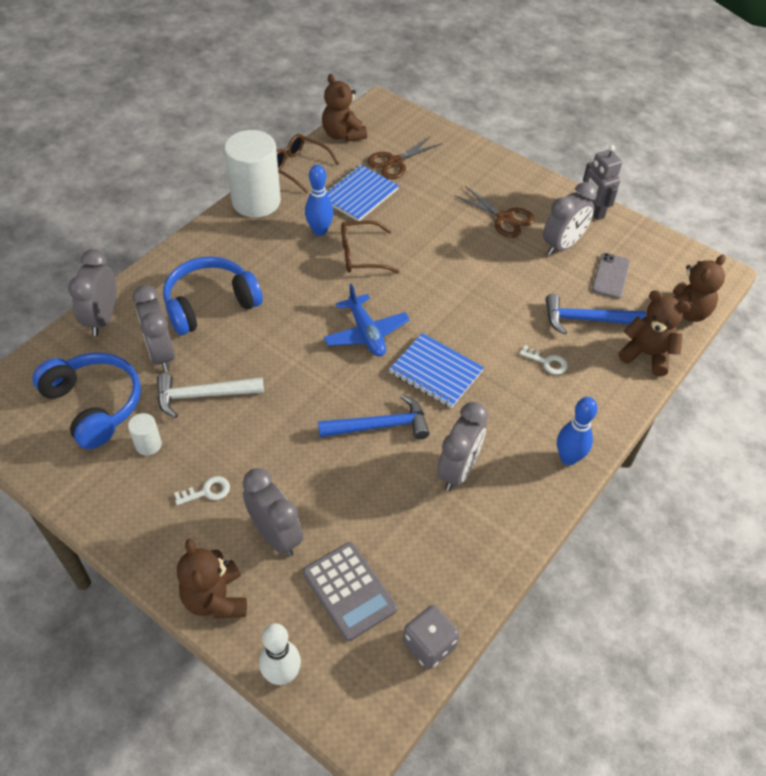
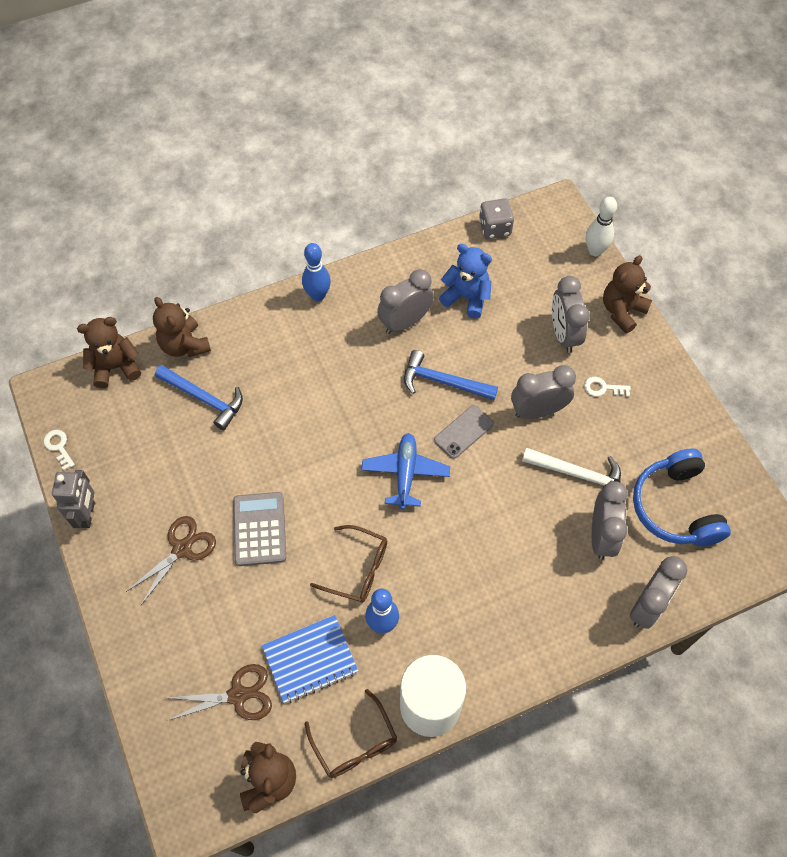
camera: 150 degrees left, 10 degrees up
white cylinder [128,413,162,455] -> none
blue headphones [163,256,263,335] -> none
brown teddy bear [177,539,247,619] -> brown teddy bear turned 150 degrees counterclockwise [603,255,652,333]
grey calculator [303,542,397,641] -> grey calculator moved to [233,492,286,566]
blue notebook [389,333,484,408] -> none
brown scissors [454,186,535,238] -> brown scissors turned 60 degrees clockwise [126,516,216,605]
white key [520,345,568,375] -> white key moved to [43,430,75,470]
grey clock [543,182,597,256] -> grey clock moved to [511,365,576,419]
grey phone [592,253,630,299] -> grey phone moved to [434,405,494,459]
none -> blue teddy bear [439,244,492,319]

